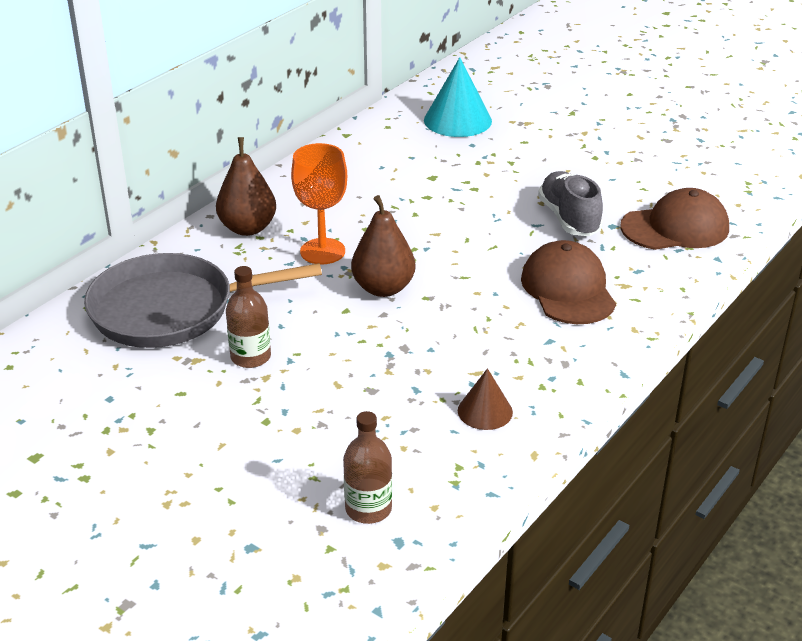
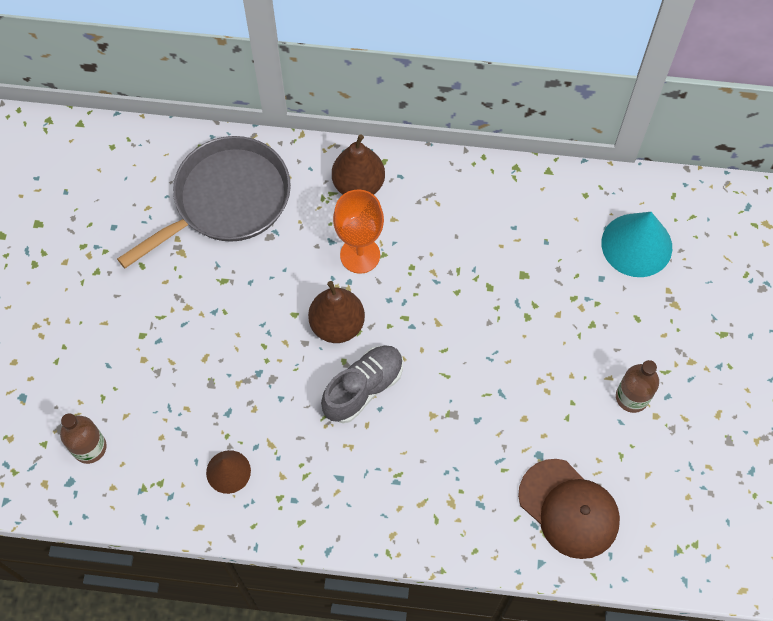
camera: 60 degrees right, 30 degrees up
grey pan [84,253,322,348] -> grey pan turned 90 degrees clockwise [117,136,291,268]
brown bottle [226,266,271,368] -> brown bottle moved to [616,360,659,413]
brown cap [521,240,616,324] -> none
grey shoe [538,171,603,236] -> grey shoe moved to [321,345,403,423]

